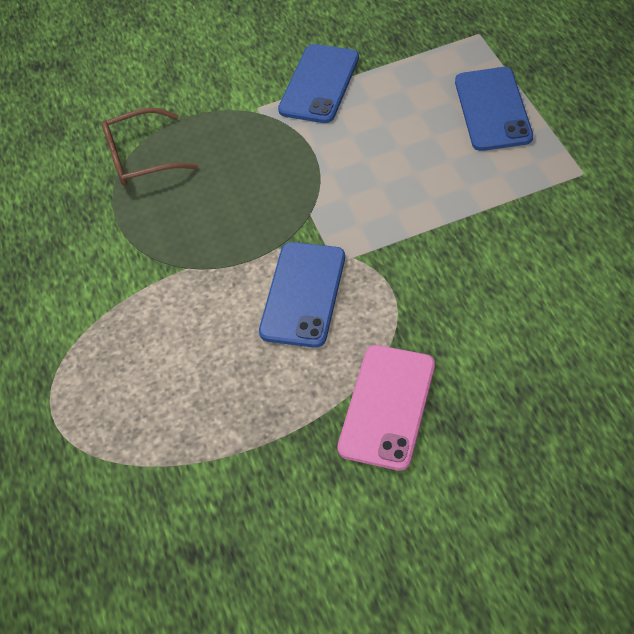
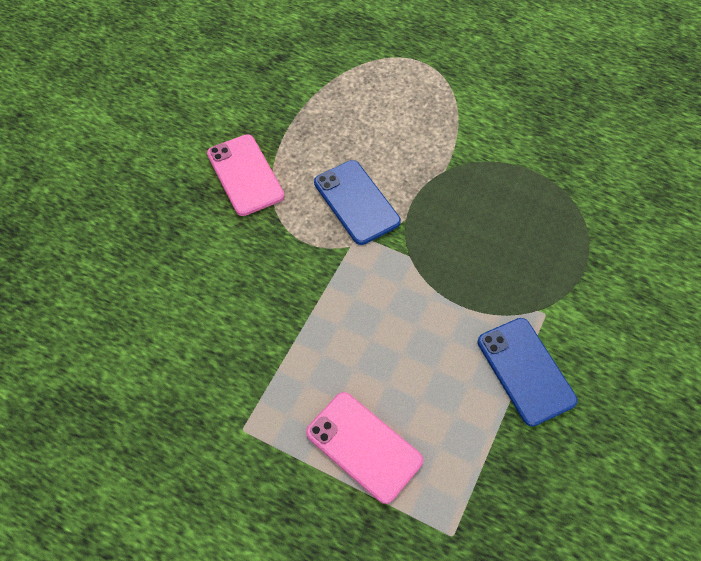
camera: 130 degrees right, 5 degrees up
brown glasses [102,108,198,186] -> none
blue phone [455,67,533,151] -> pink phone [306,392,423,504]

